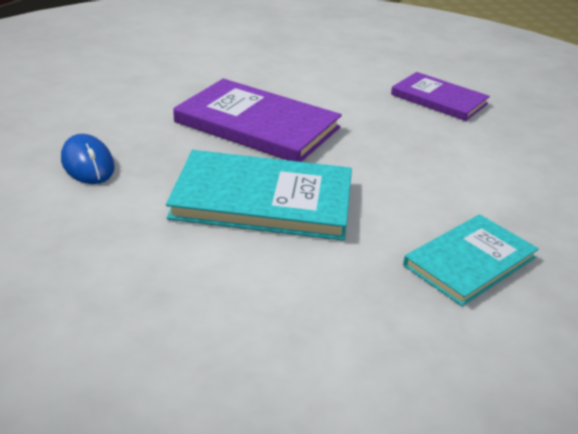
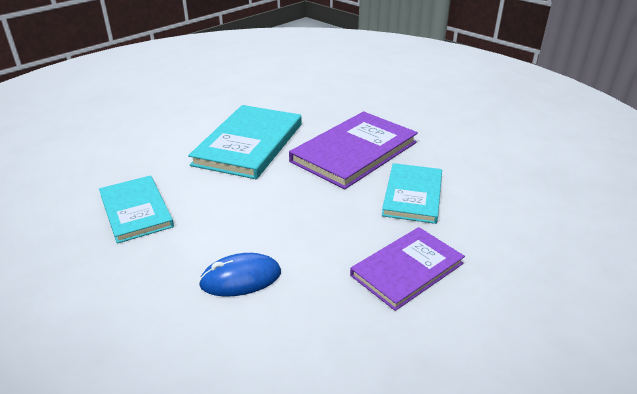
camera: 105 degrees right, 0 degrees up
blue mouse [61,134,115,184] -> blue mouse moved to [199,253,281,297]
none -> turquoise book [382,163,442,224]

